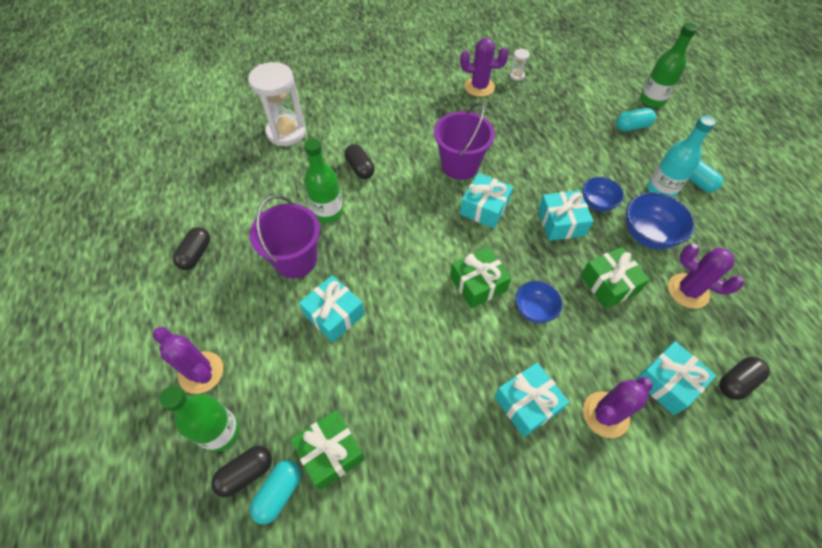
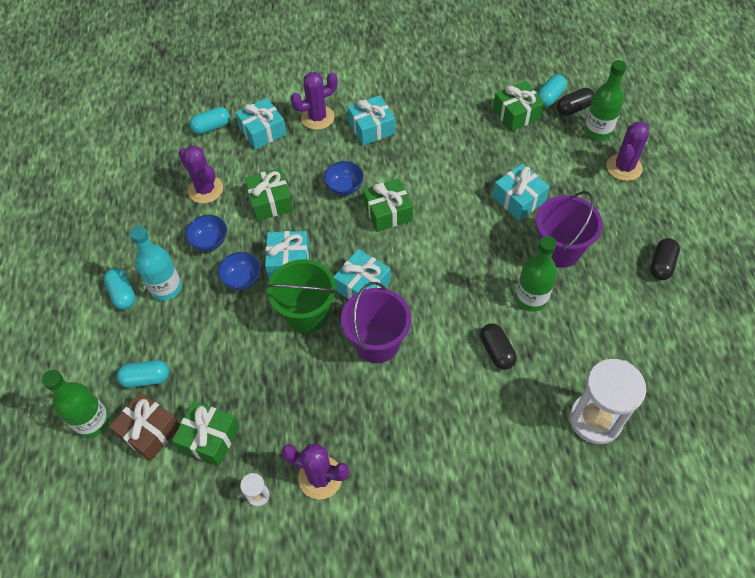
camera: 170 degrees left, 0 degrees up
purple cactus [153,327,223,394] -> purple cactus turned 75 degrees clockwise [606,122,649,181]
blue bowl [626,192,695,249] -> blue bowl [185,215,227,251], size x0.65
black capsule [719,357,770,400] -> turquoise capsule [189,107,230,134]
none -> brown gift [109,392,180,461]
none -> green gift [172,401,239,466]
none -> green bucket [266,259,337,333]

